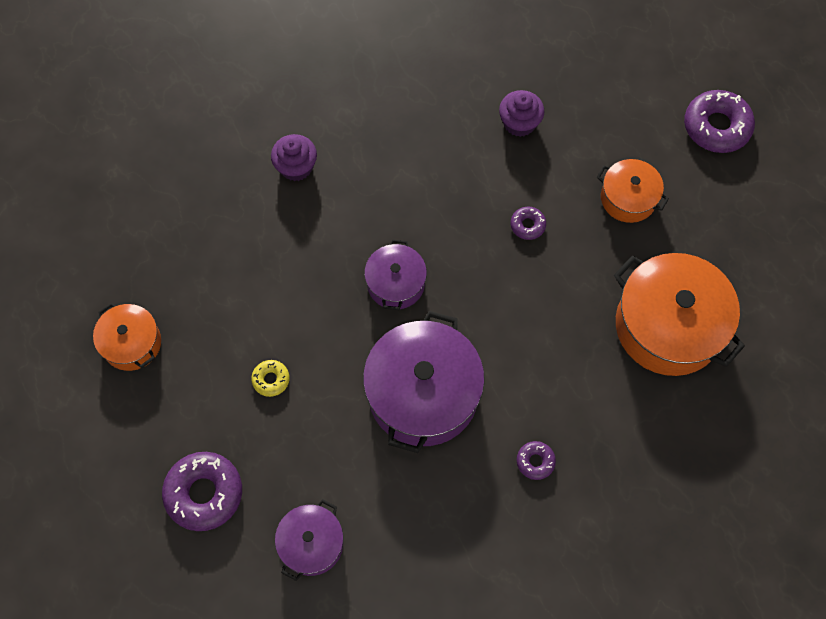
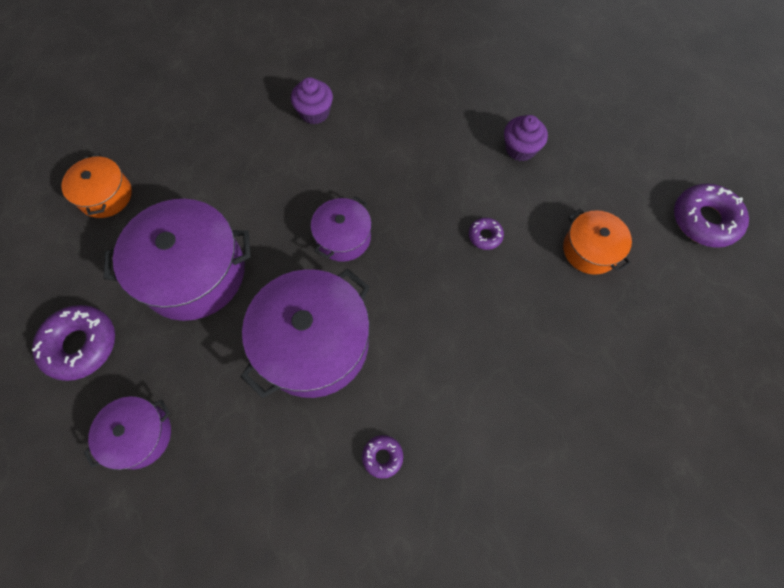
camera: 25 degrees right, 0 degrees up
yellow donut [251,360,290,397] -> purple pot [104,199,251,321]
orange pot [614,253,745,376] -> none

